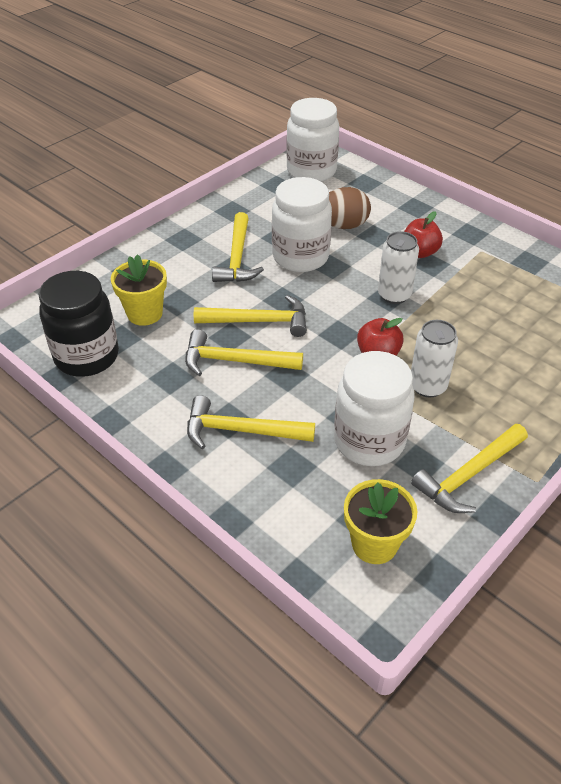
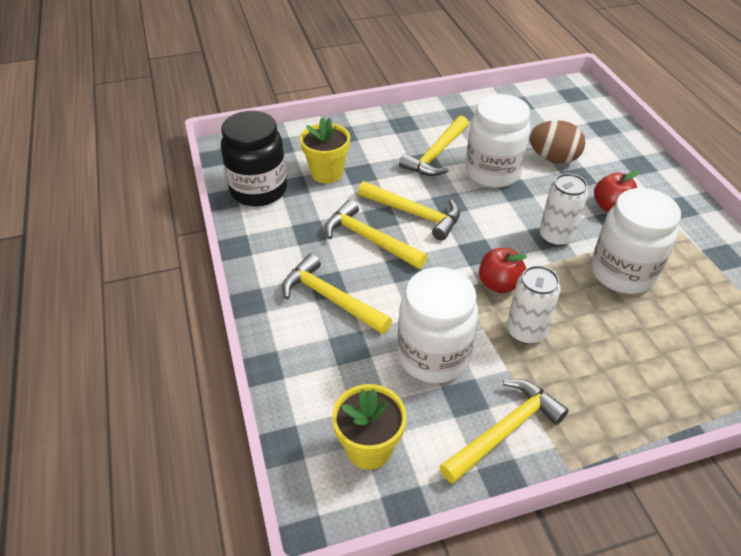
camera: 30 degrees right, 0 degrees up
white jar [286,98,339,182] -> white jar moved to [591,188,681,294]
yellow hammer [411,424,528,513] -> yellow hammer turned 150 degrees clockwise [439,379,569,484]

